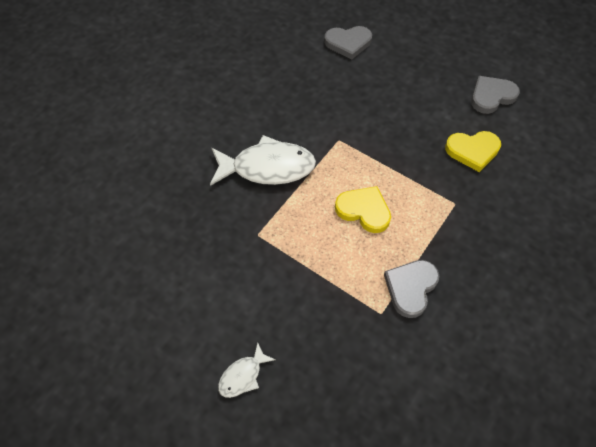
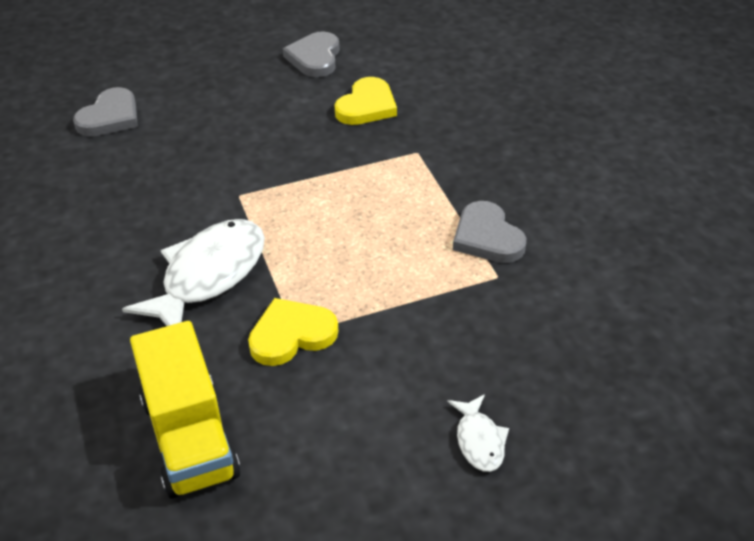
camera: 55 degrees left, 15 degrees down
yellow heart [335,186,391,233] -> yellow heart moved to [248,298,338,366]
none -> yellow truck [130,321,241,499]

